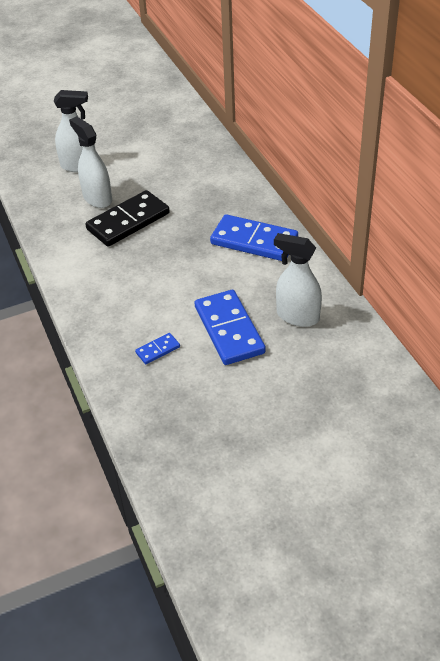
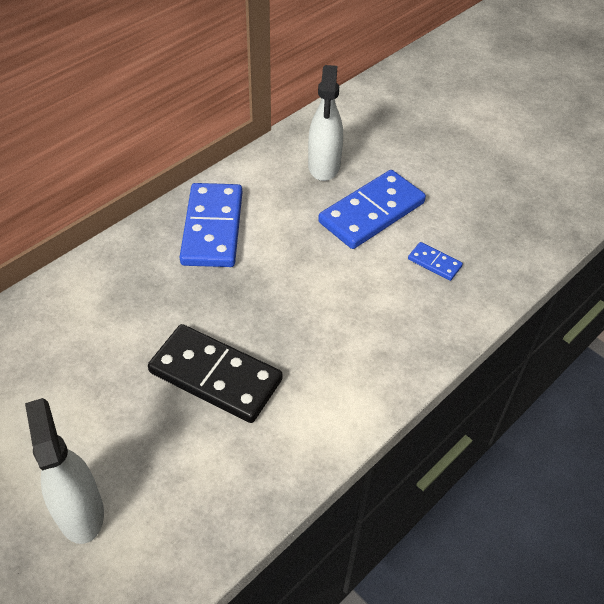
camera: 115 degrees left, 5 degrees up
white spray bottle [69,116,112,208] -> none

